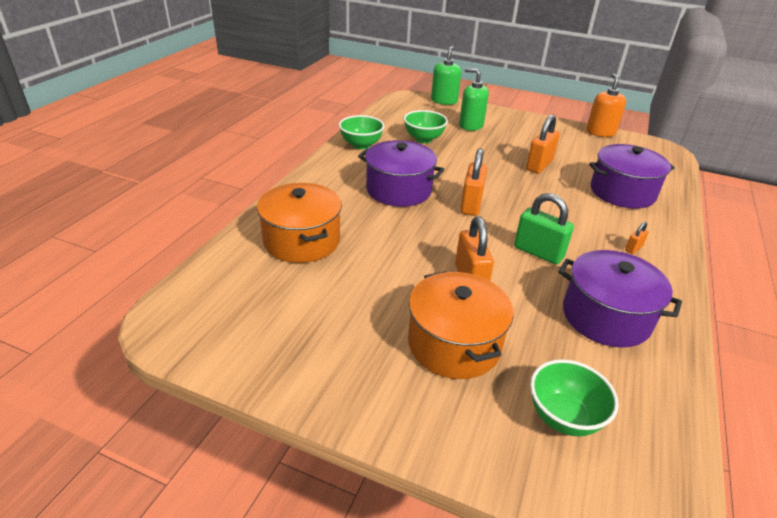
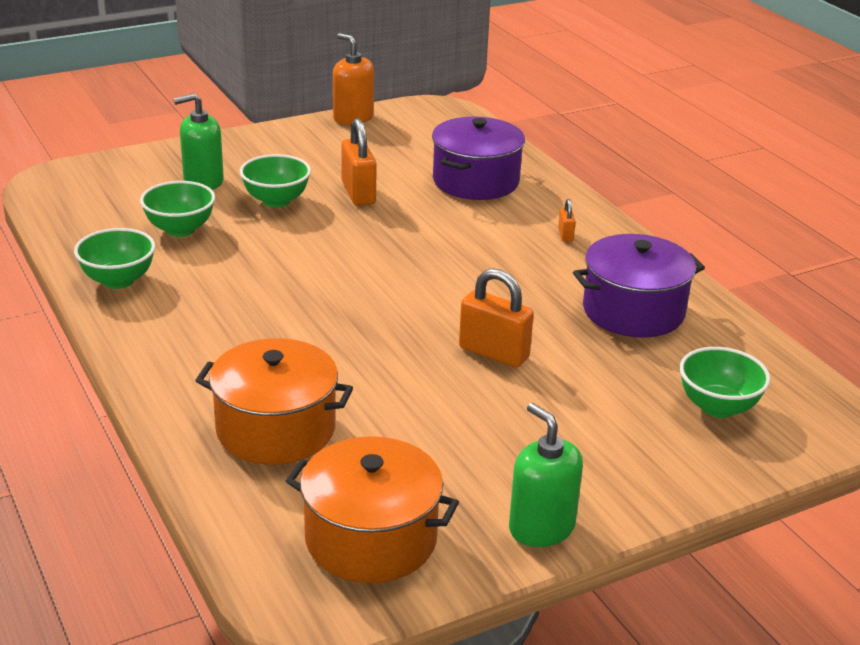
camera: 50 degrees left, 5 degrees down
purple pot [358,140,444,207] -> none
orange pot [408,271,514,379] -> orange pot moved to [286,436,459,583]
green soap dispenser [431,46,461,105] -> green soap dispenser moved to [509,403,583,547]
orange padlock [460,148,487,216] -> none
green padlock [514,193,574,265] -> none
none -> green bowl [240,154,311,208]

